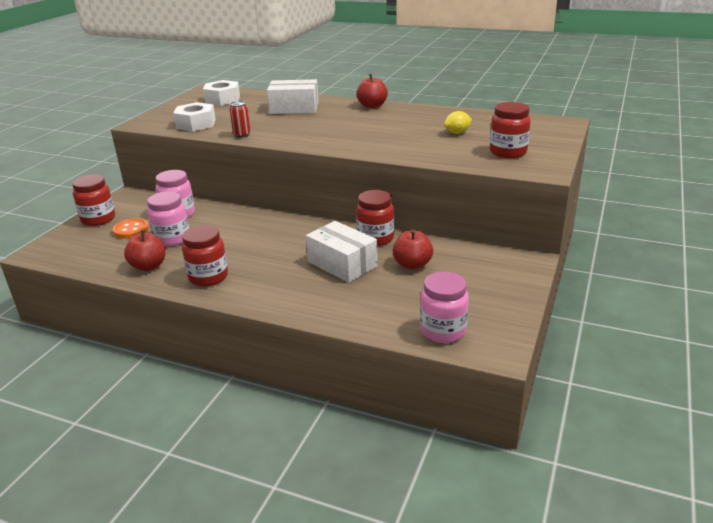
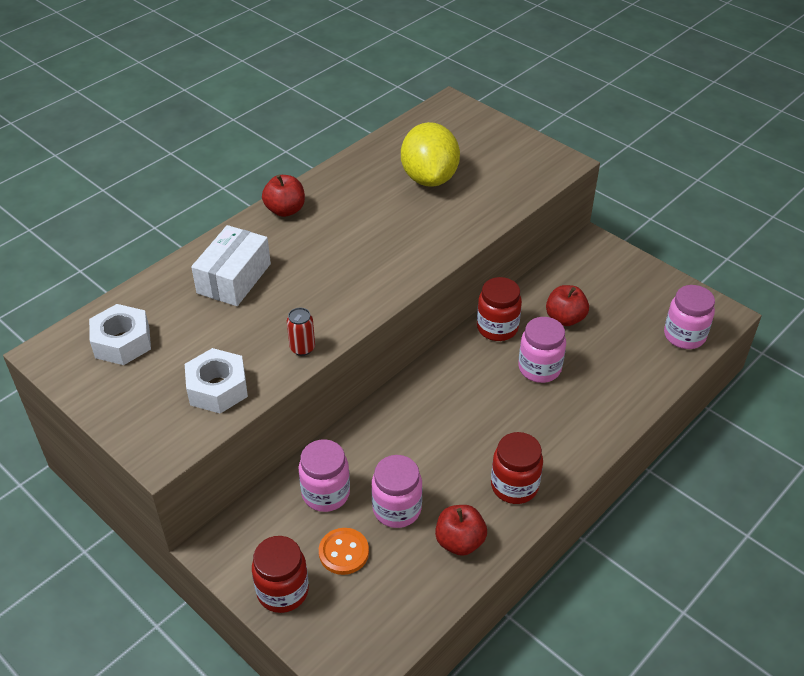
camera: 70 degrees left, 15 degrees up
white box [306,221,378,283] -> pink jar [518,317,566,383]
yellow lemon [444,111,472,134] -> yellow lemon [401,122,460,187], size x2.23
red jar [490,102,531,158] -> none

